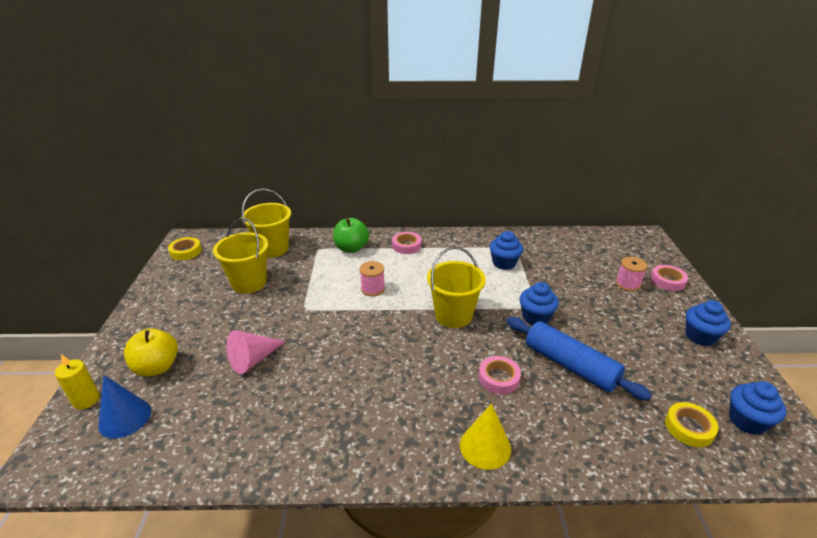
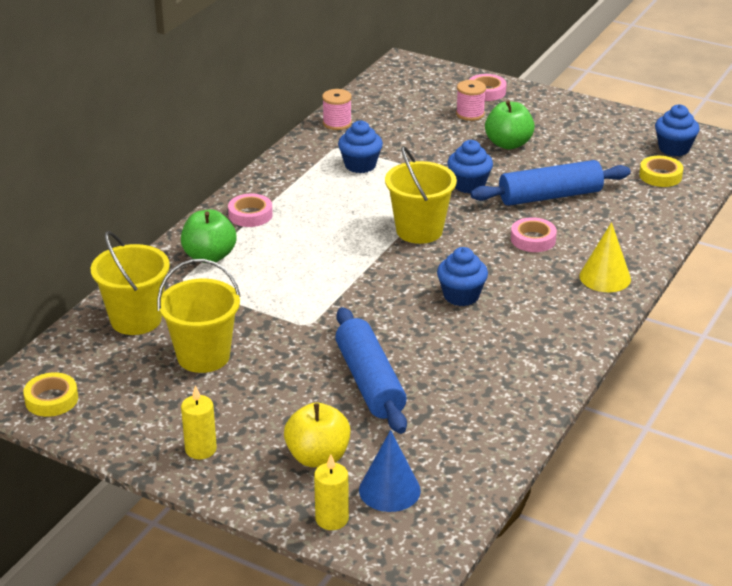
camera: 60 degrees left, 0 degrees up
pink cone [226,330,286,374] -> blue rolling pin [335,307,407,434]
pink spool [359,261,385,296] -> pink spool moved to [322,89,352,130]
blue cupcake [686,300,731,346] -> blue cupcake moved to [437,247,488,306]
none -> yellow candle [181,385,217,459]
none -> green apple [485,101,535,150]

